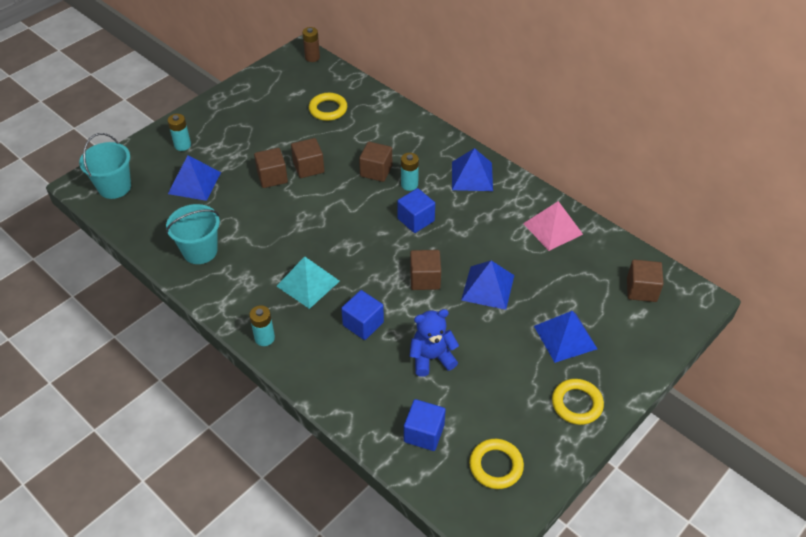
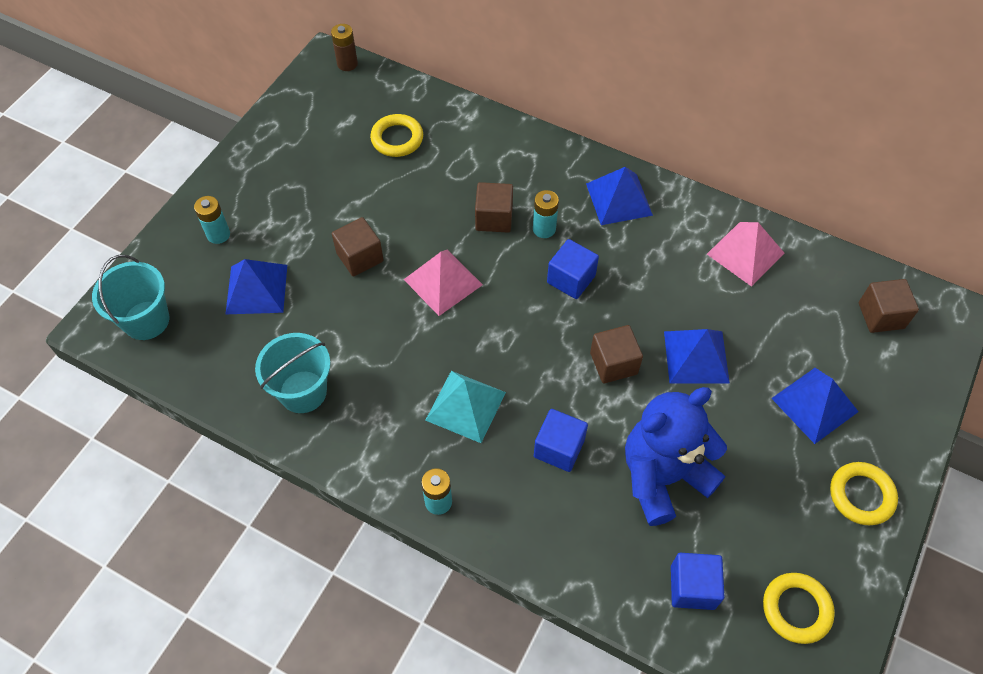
camera: 15 degrees left, 10 degrees up
brown cube [291,138,324,178] -> none
blue teddy bear [410,309,459,377] -> blue teddy bear [625,387,727,526], size x1.60
none -> pink pyramid [404,250,483,316]

